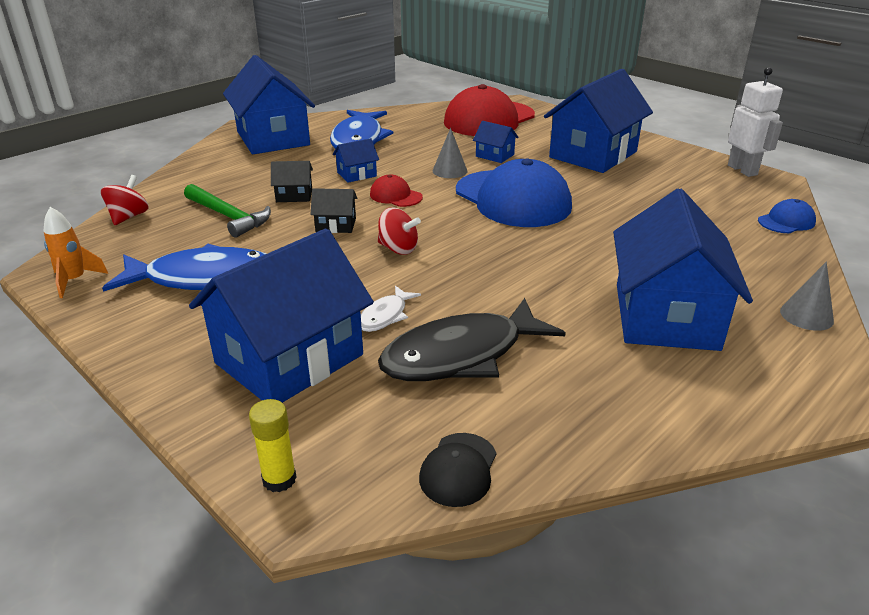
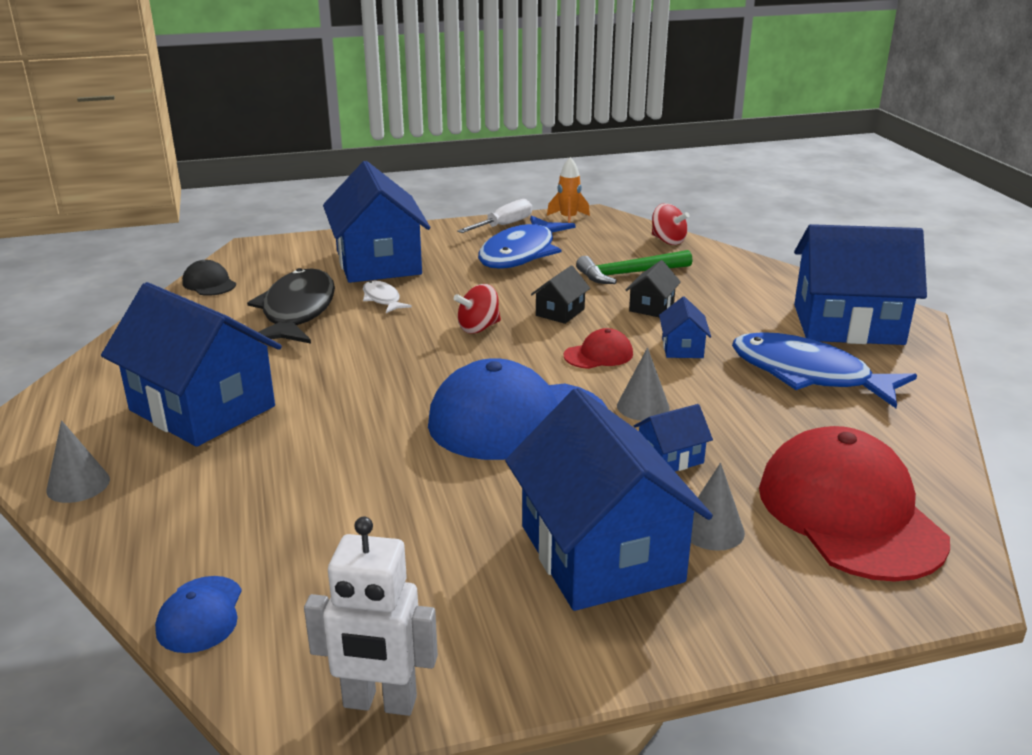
camera: 120 degrees right, 5 degrees down
yellow glue stick [249,399,297,492] -> none
none -> white screwdriver [457,199,532,233]
none -> grey cone [691,463,745,551]

